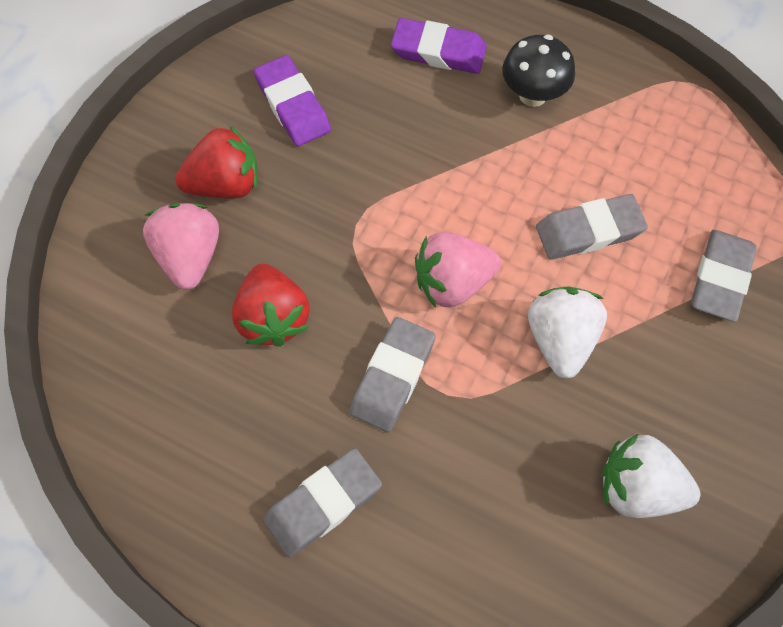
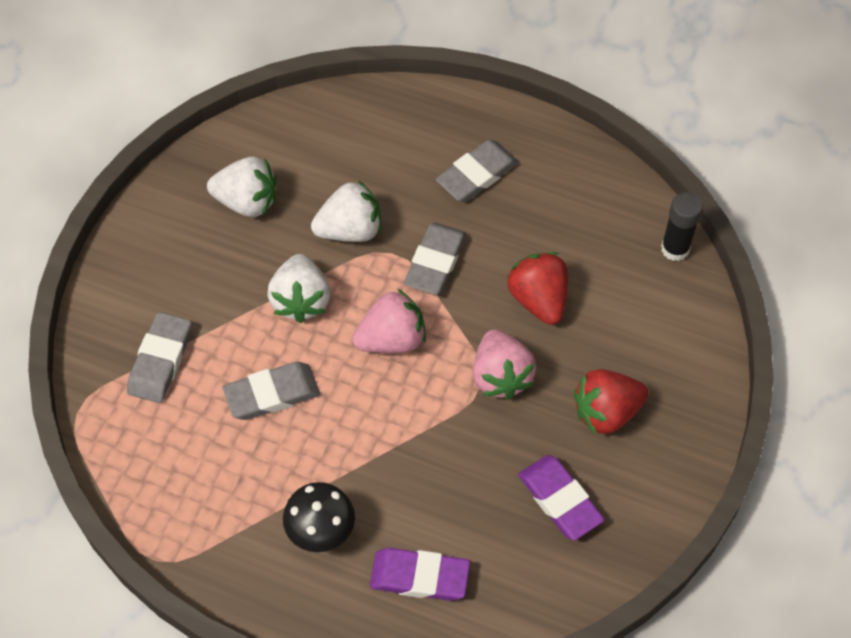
camera: 175 degrees right, 5 degrees down
pink strawberry [143,203,219,290] -> pink strawberry moved to [473,330,536,400]
none -> white strawberry [311,180,381,242]
none -> black glue stick [661,192,703,261]

